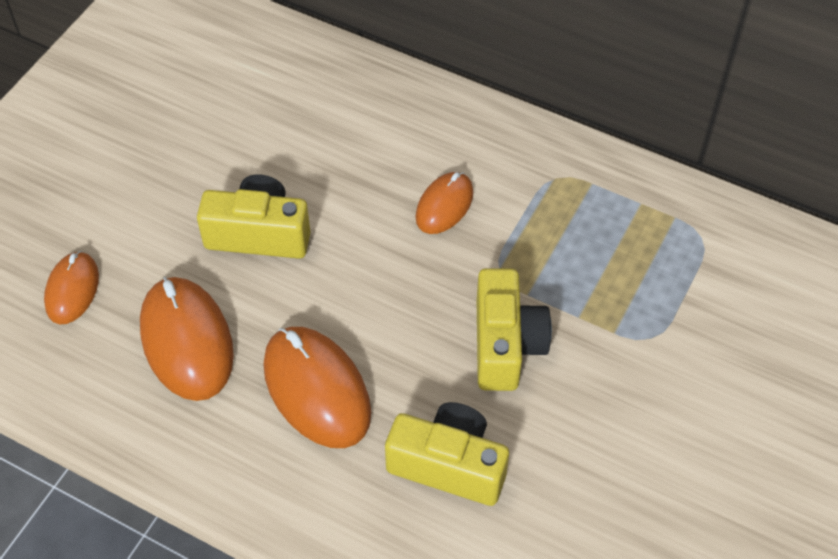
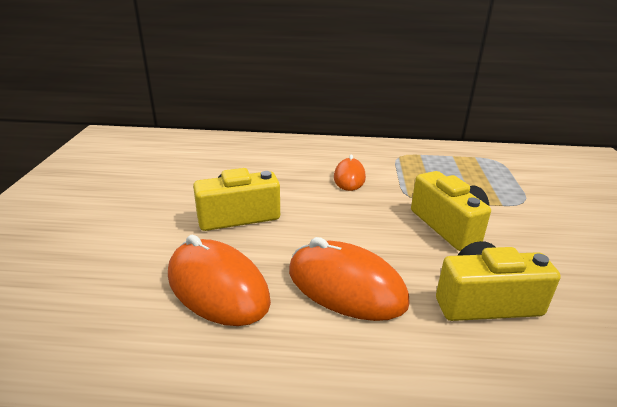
camera: 25 degrees left, 25 degrees down
orange mouse [44,251,99,324] -> none

